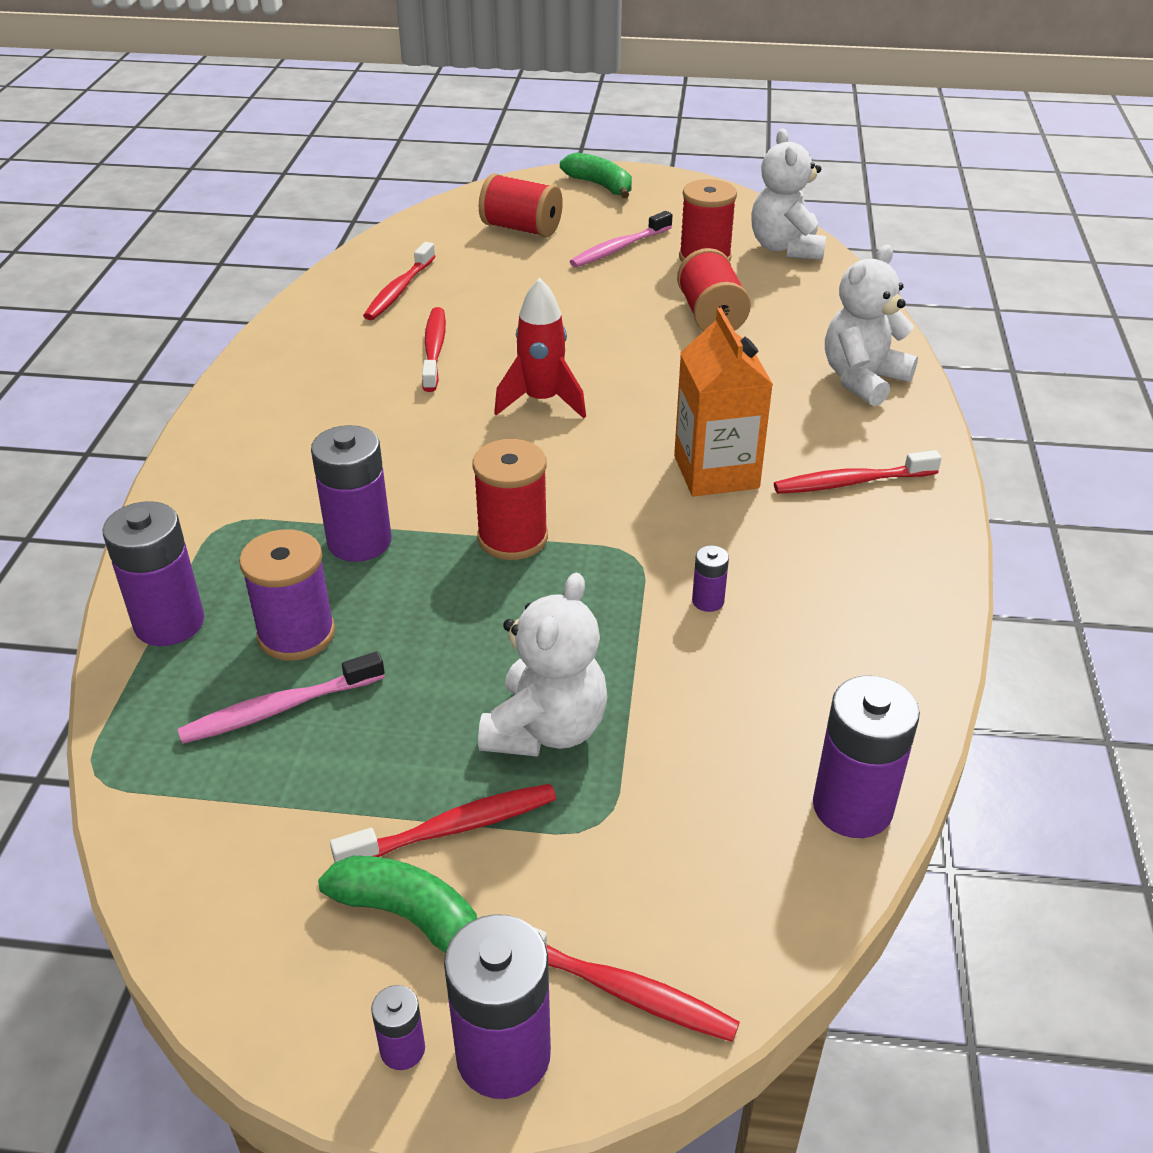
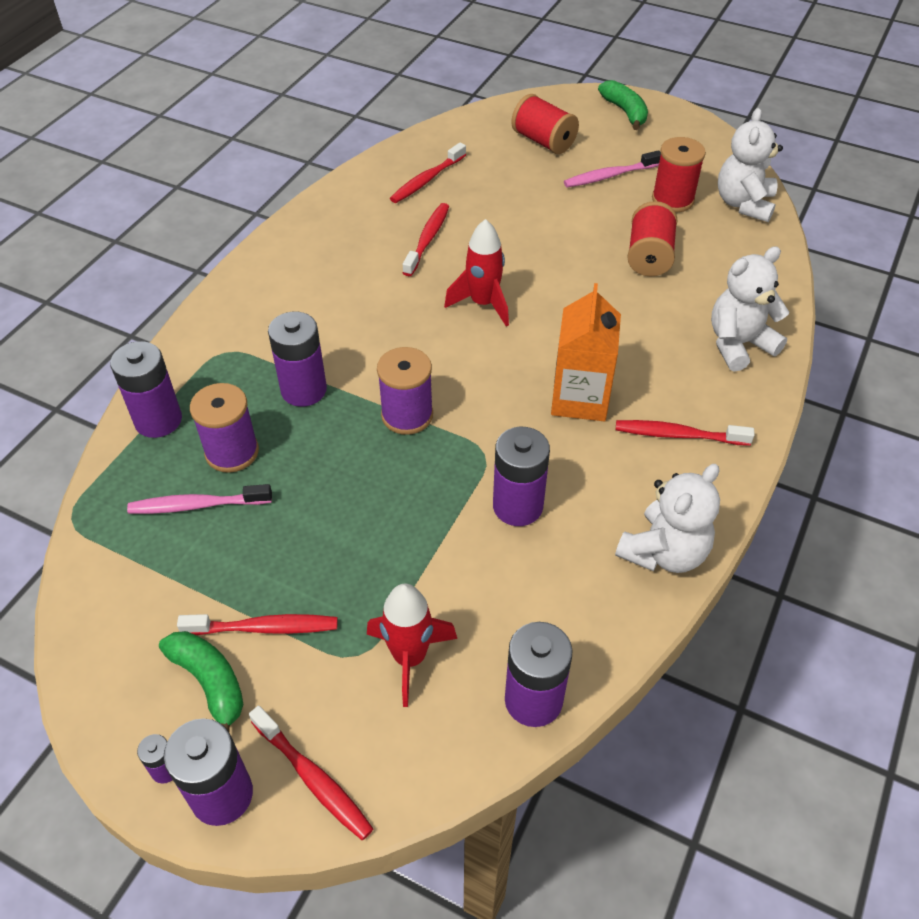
camera: 20 degrees right, 10 degrees up
red spool [473,439,548,560] -> purple spool [377,347,433,435]
white teddy bear [478,573,607,757] -> white teddy bear moved to [615,464,720,573]
purple battery [692,545,729,612] -> purple battery [493,427,550,526], size x2.10
none -> red rocket [367,584,457,707]

